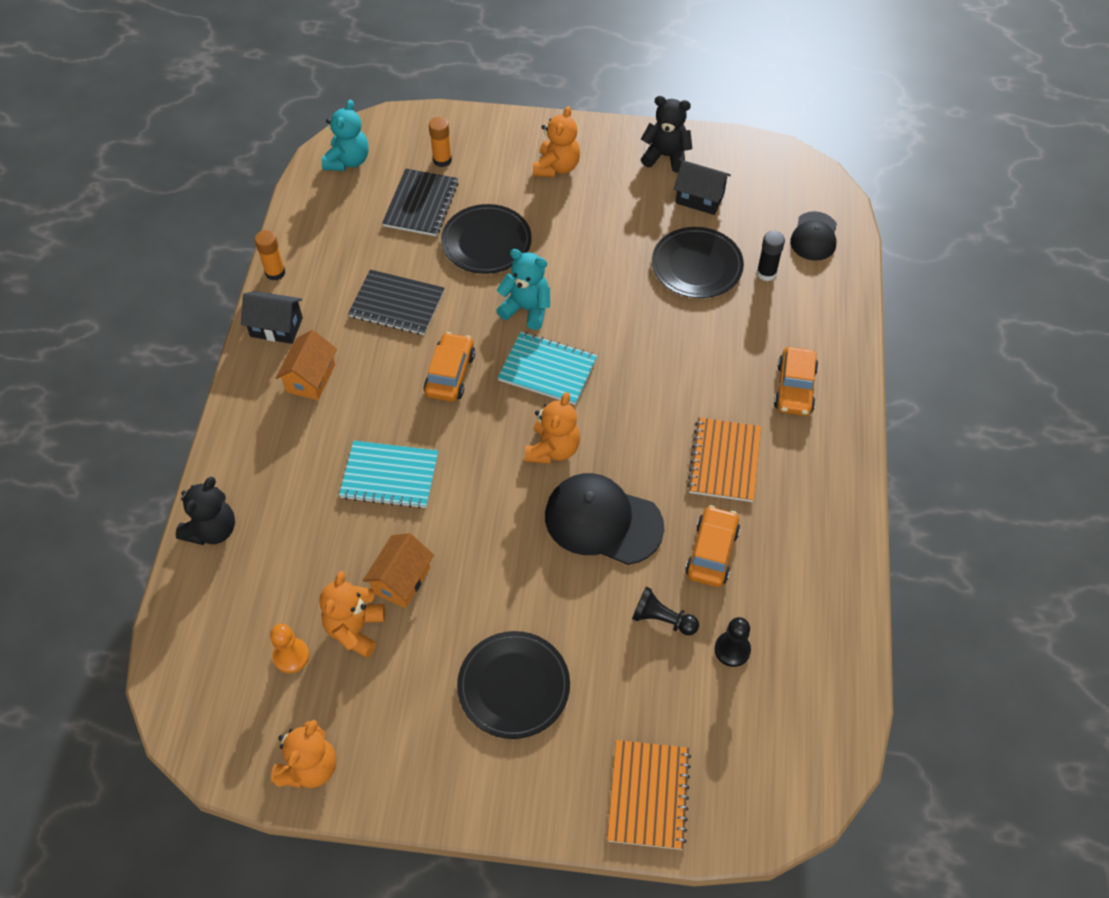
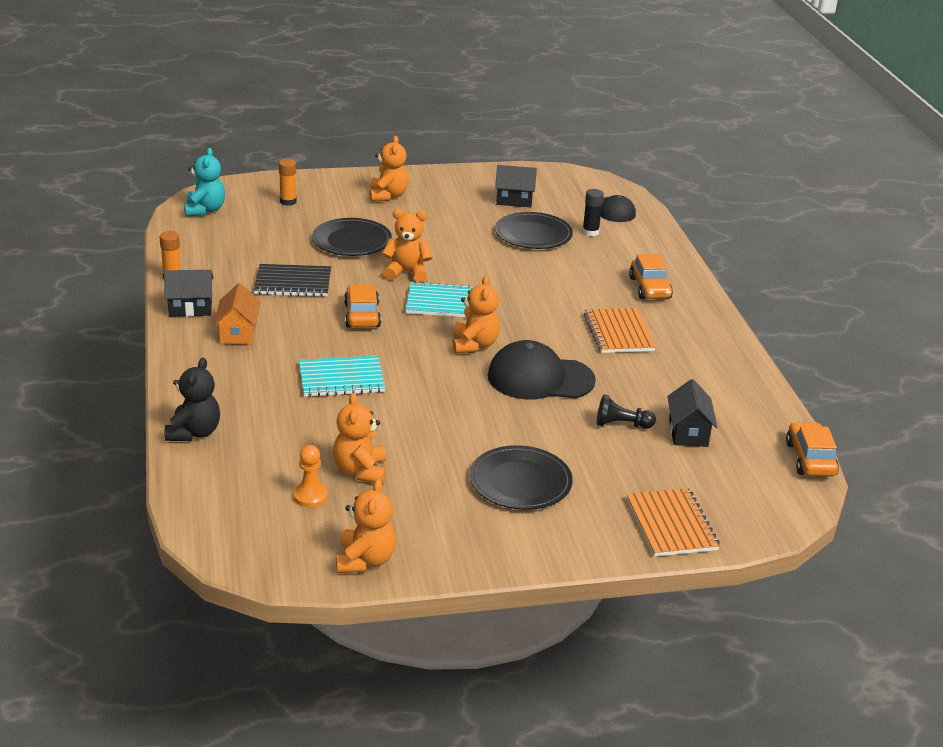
camera: 20 degrees left, 25 degrees down
orange house [363,533,434,608] -> none
black notebook [382,168,458,236] -> none
turquoise teddy bear [496,249,550,330] -> orange teddy bear [382,209,432,283]
black teddy bear [641,96,692,173] -> none
orange car [685,505,740,587] -> orange car moved to [786,422,839,476]
black pawn [714,617,751,667] -> black house [667,379,717,447]

